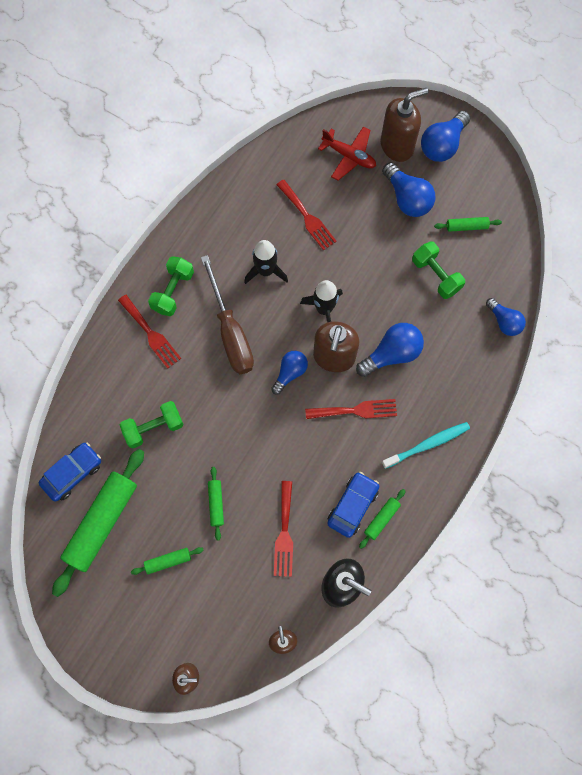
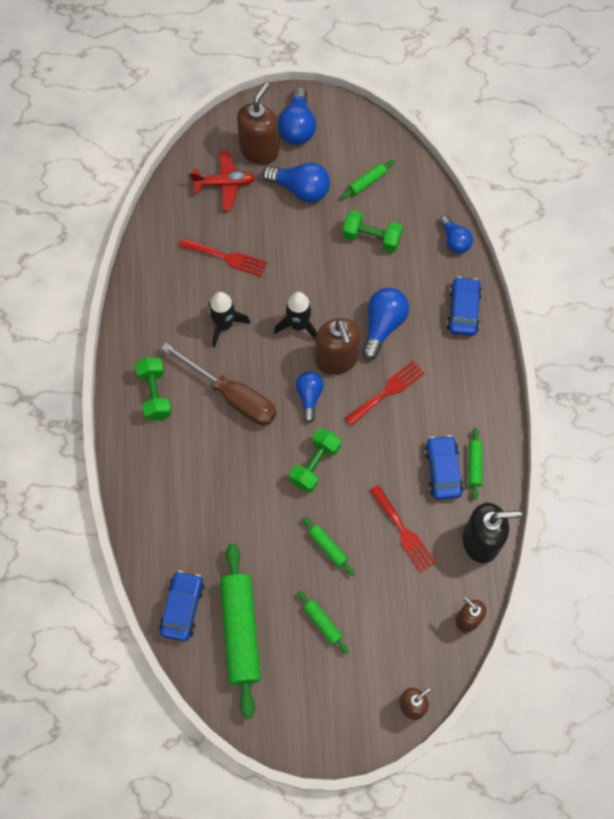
camera: 35 degrees left, 5 degrees down
red fork [118,295,181,368] -> none
green dumbbell [120,401,184,448] -> green dumbbell moved to [289,428,341,493]
green rolling pin [131,547,204,575] -> green rolling pin turned 75 degrees counterclockwise [298,591,349,654]
turquoise toothbrush [382,422,470,469] -> none
blue light bulb [486,298,526,336] -> blue light bulb turned 45 degrees clockwise [439,215,473,253]
none -> blue car [447,276,482,336]

